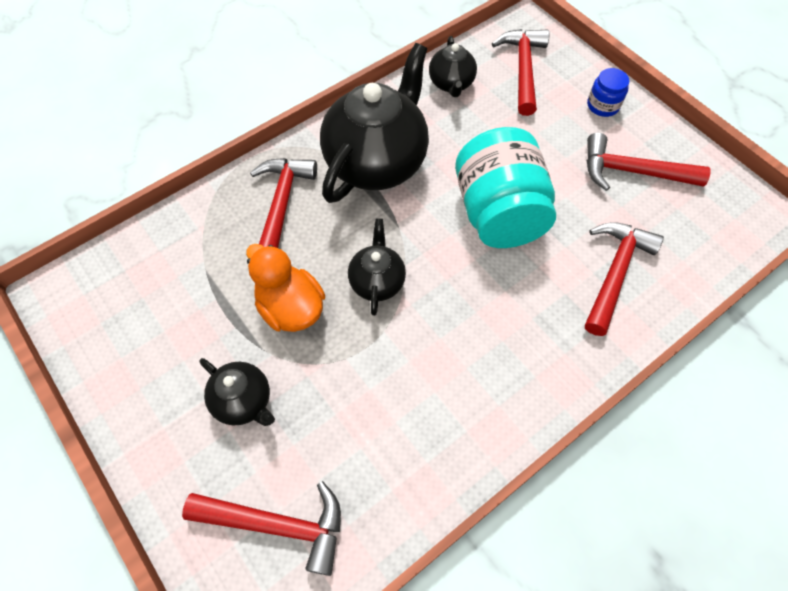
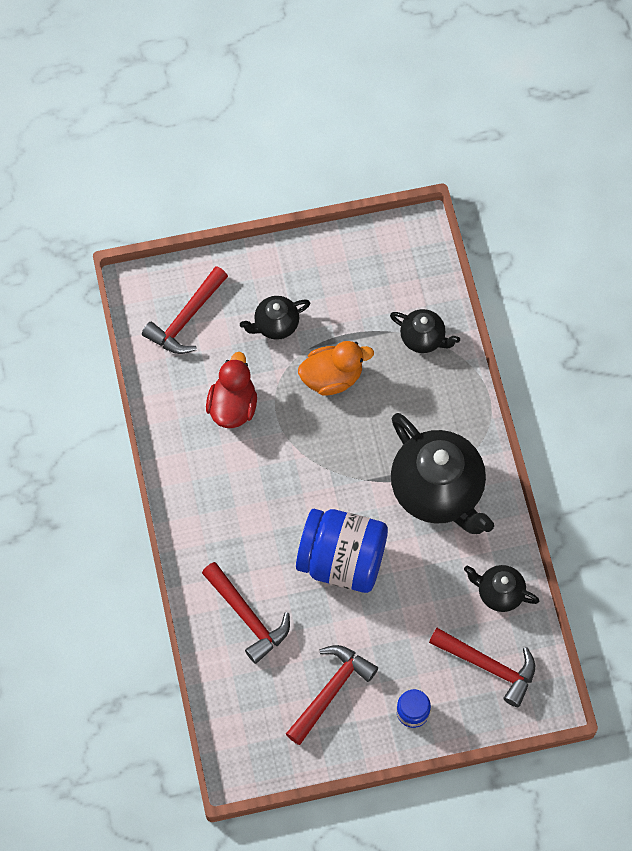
camera: 115 degrees right, 5 degrees up
red hammer [250,158,317,248] -> none
black teapot [348,218,406,316] -> black teapot moved to [390,309,460,353]
turquoise jar [455,127,556,248] -> blue jar [296,509,388,593]
none -> red duck [206,352,257,428]

